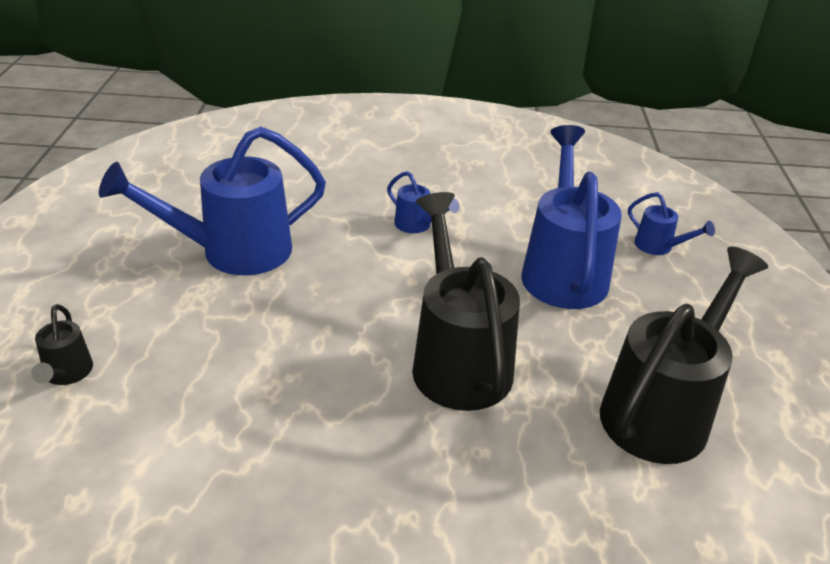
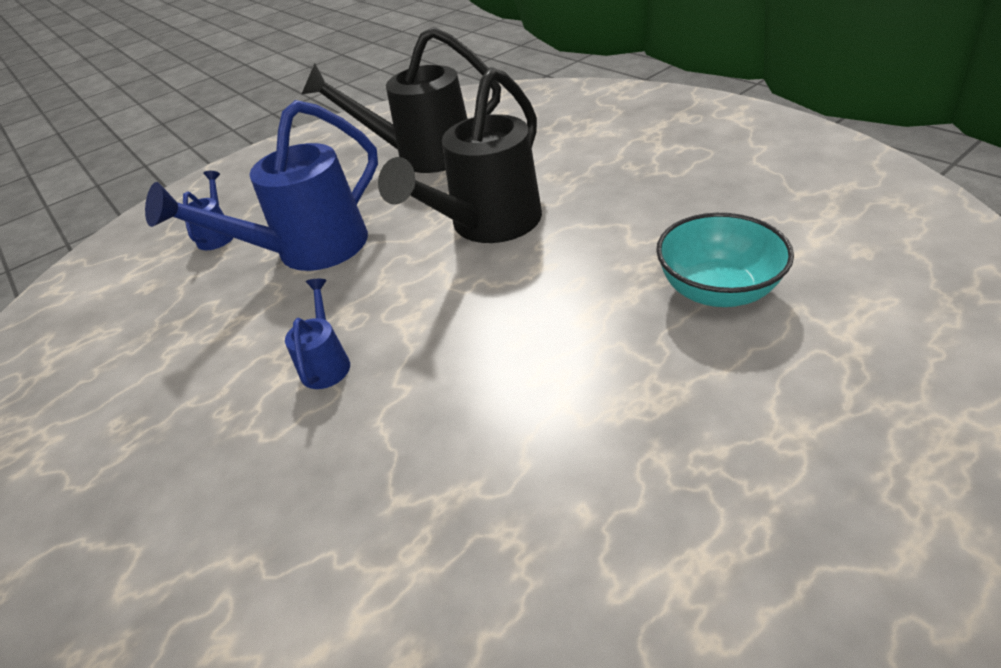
camera: 125 degrees left, 5 degrees up
black watering can [31,304,93,385] -> none
blue watering can [99,126,326,275] -> none
none -> turquoise bowl [656,213,794,307]

